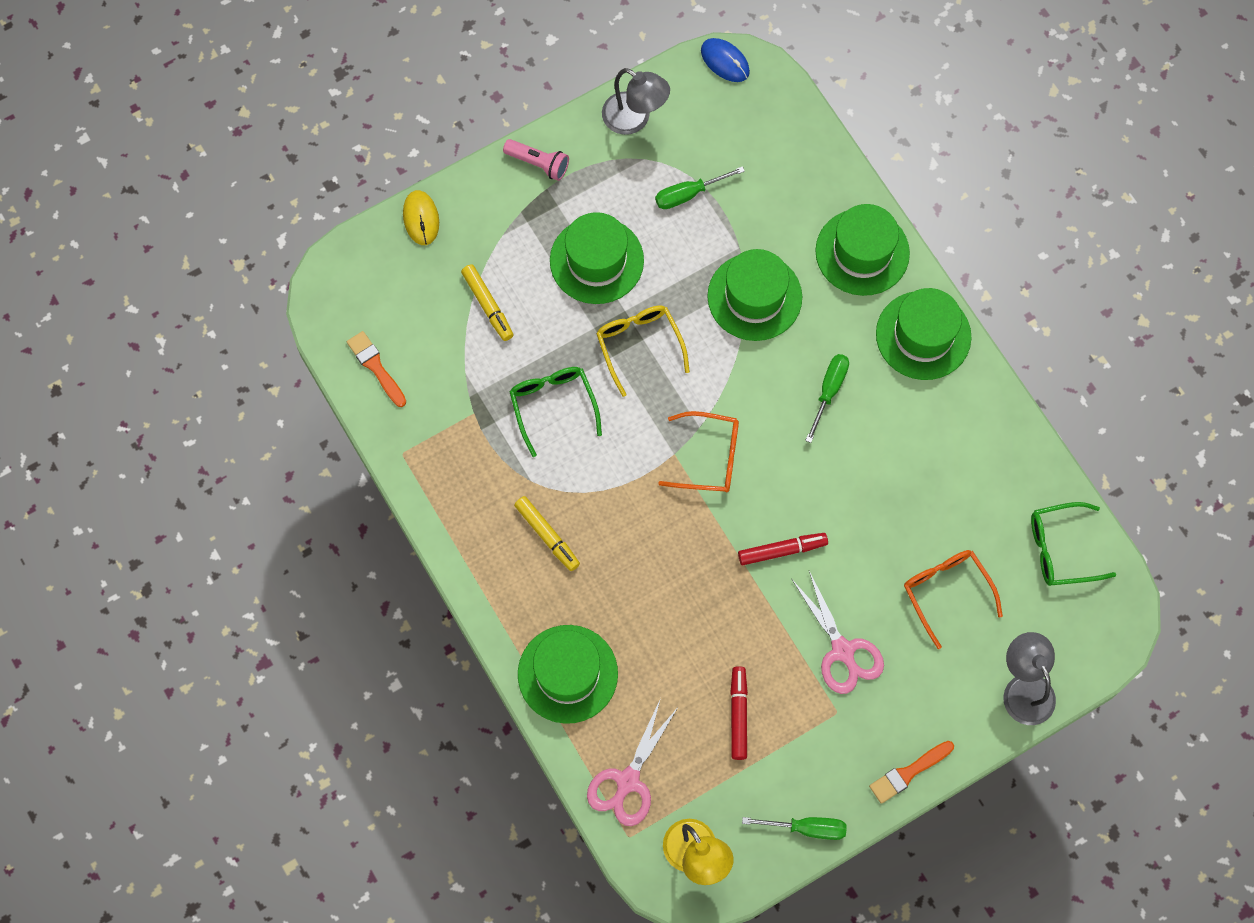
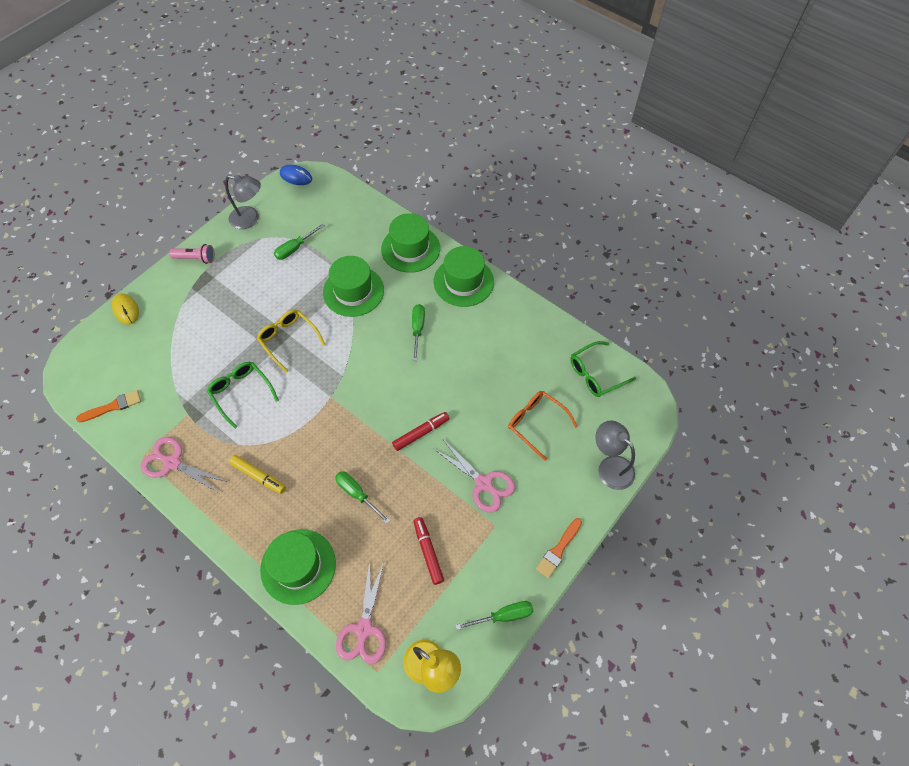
camera: 20 degrees left, 10 degrees down
orange brush [347,331,406,407] -> orange brush turned 120 degrees clockwise [76,390,141,422]
yellow marker [461,264,514,341] -> none
green hat [550,212,644,304] -> none
orange glasses [658,411,739,492] -> none
none -> pink scissors [140,437,228,493]
none -> green screwdriver [335,471,390,524]

